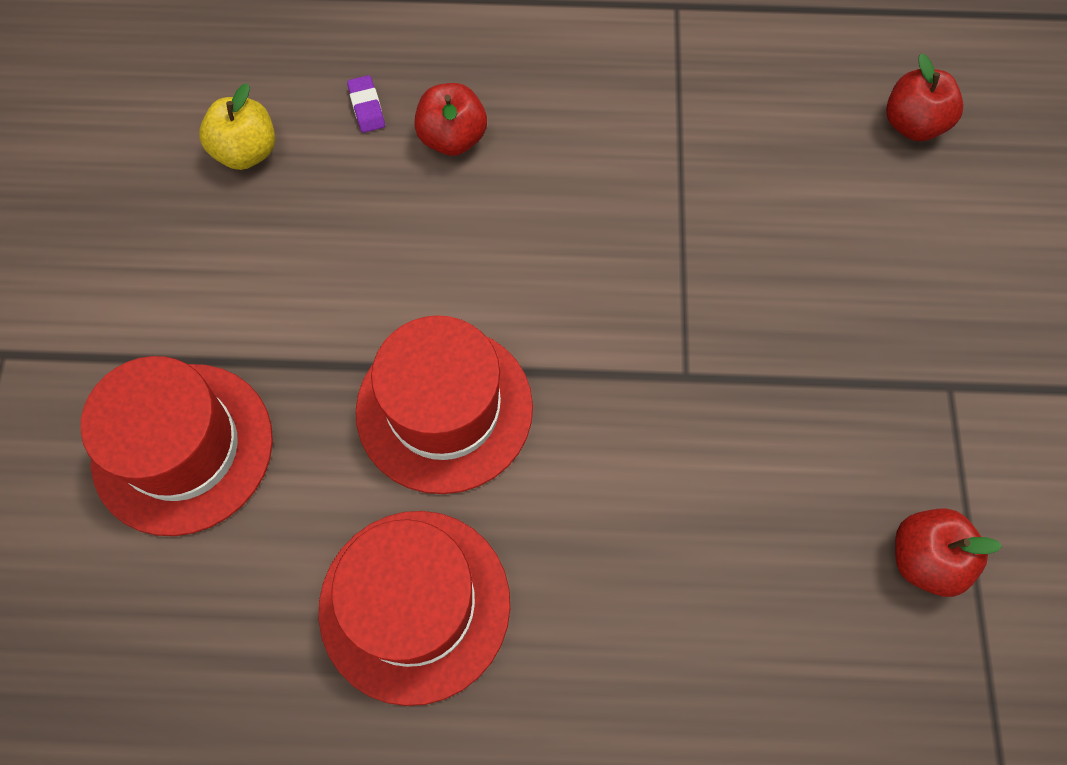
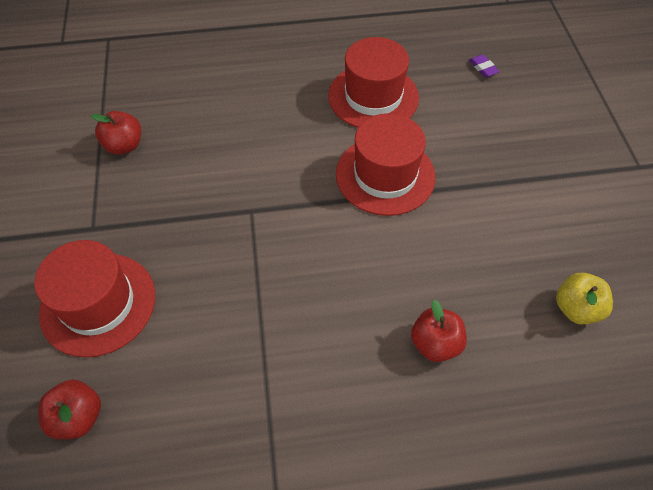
camera: 170 degrees right, 10 degrees down
red hat [81,356,273,536] -> red hat moved to [34,240,155,357]
purple eraser [347,75,385,133] -> purple eraser moved to [469,54,500,77]

